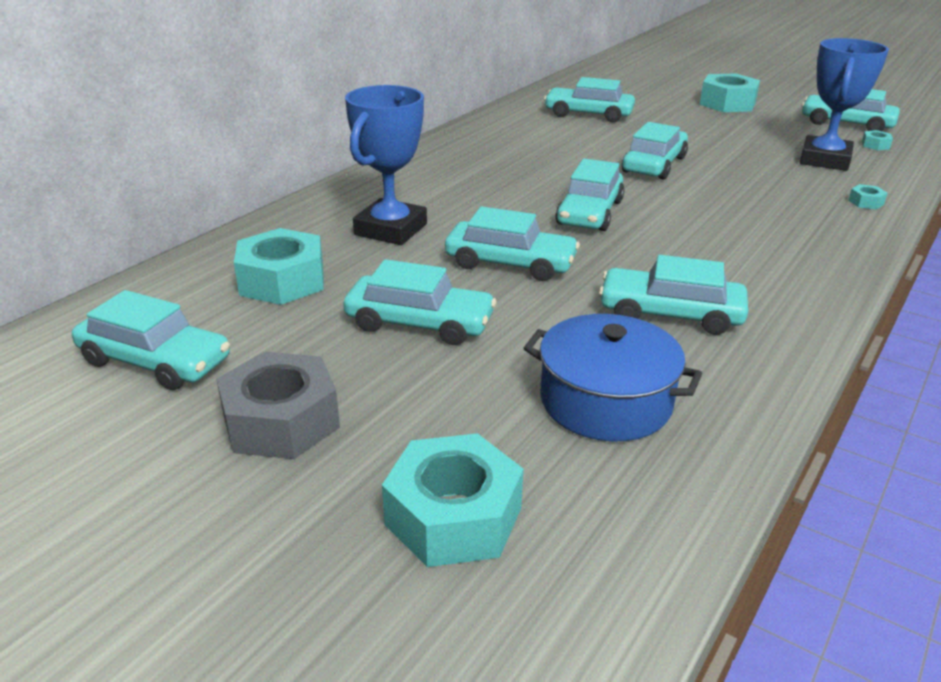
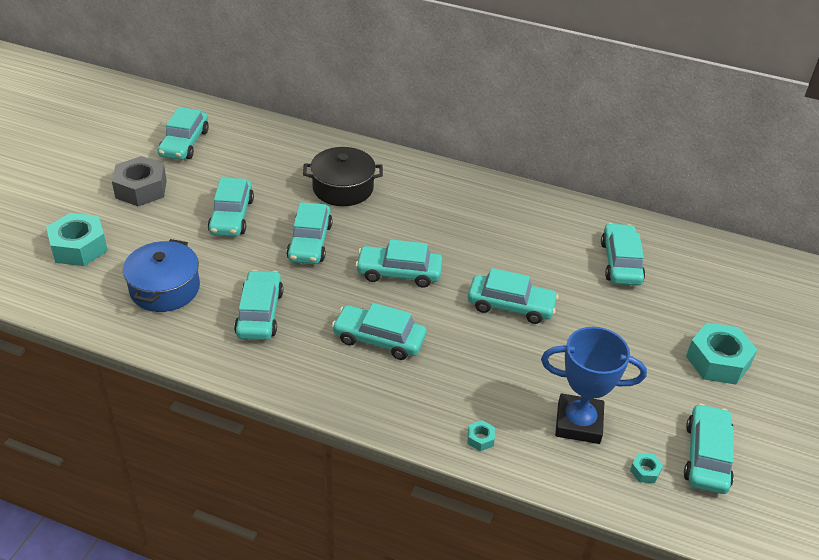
camera: 75 degrees right, 10 degrees up
turquoise nut [234,228,324,305] -> none
blue trophy [345,85,427,245] -> black pot [303,147,383,206]
none -> turquoise car [332,303,427,360]

